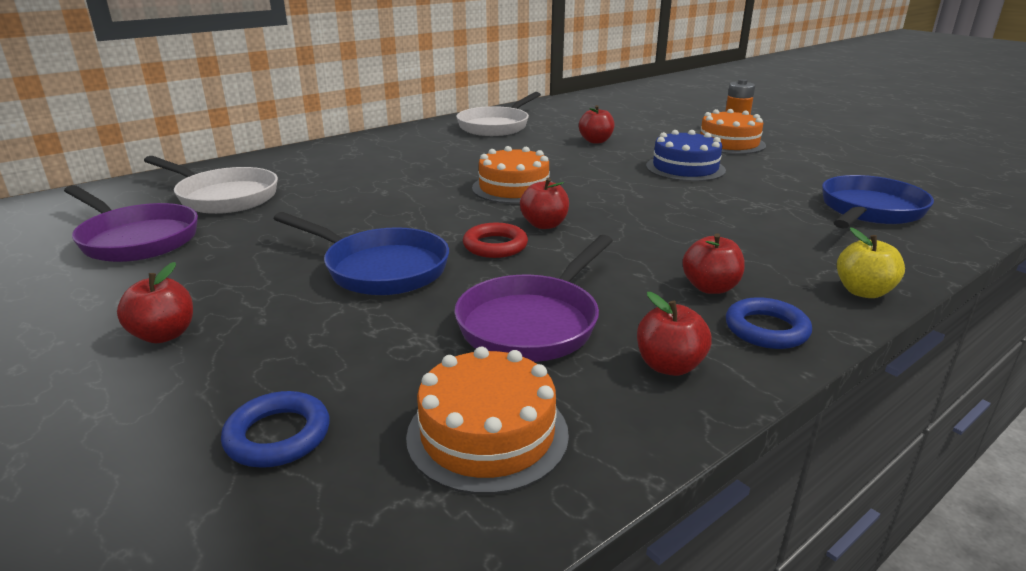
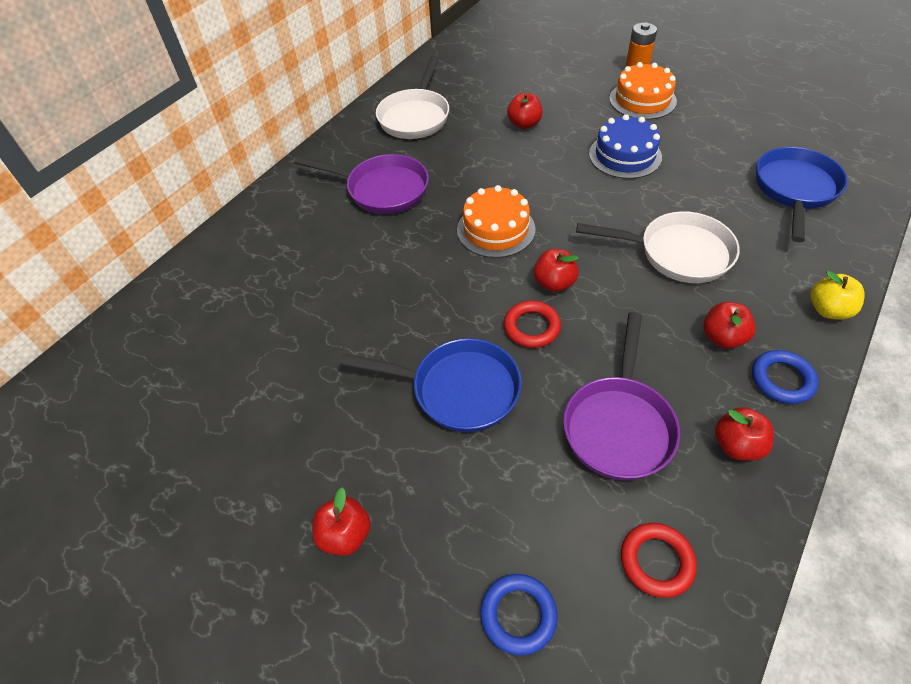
camera: 15 degrees left, 25 degrees up
purple pan [64,185,198,262] -> purple pan moved to [294,154,429,214]
white pan [144,156,278,214] -> white pan moved to [576,211,740,283]
orange cake [406,347,569,495] -> red ring [621,523,697,598]

